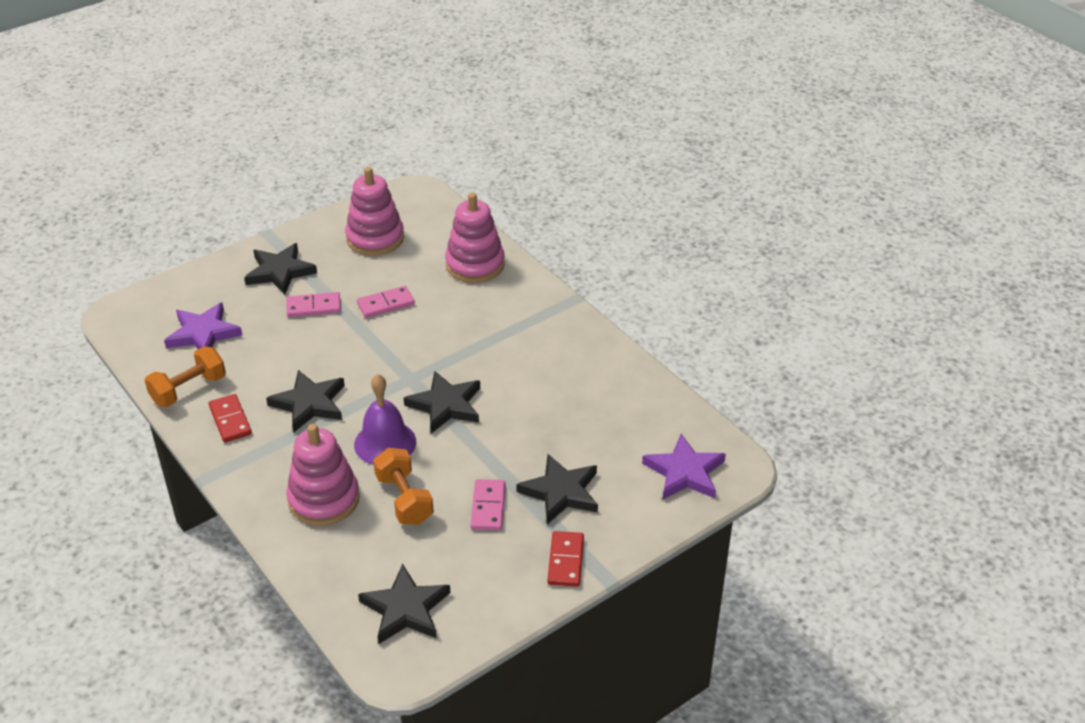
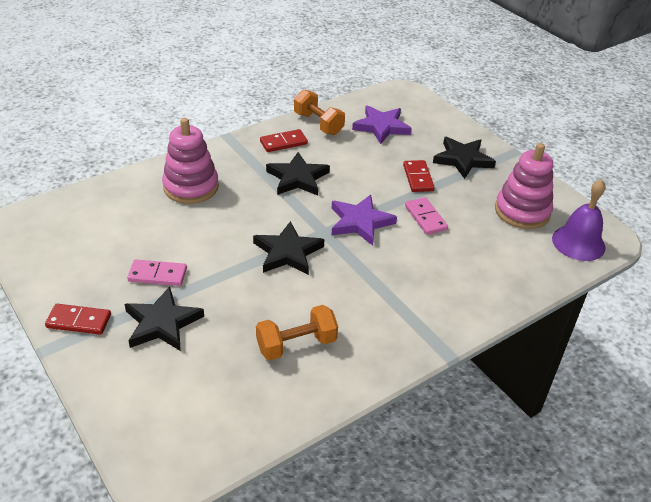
camera: 90 degrees right, 0 degrees up
pink domino [286,292,341,317] -> red domino [403,160,435,192]
purple bell [354,374,416,465] -> purple bell moved to [552,179,606,261]
black star [358,564,451,644] -> none
orange dumbbell [373,448,434,525] -> orange dumbbell moved to [256,305,338,360]
pink stacking toy [445,193,505,283] -> none
purple star [642,434,726,499] -> purple star moved to [332,195,397,246]

